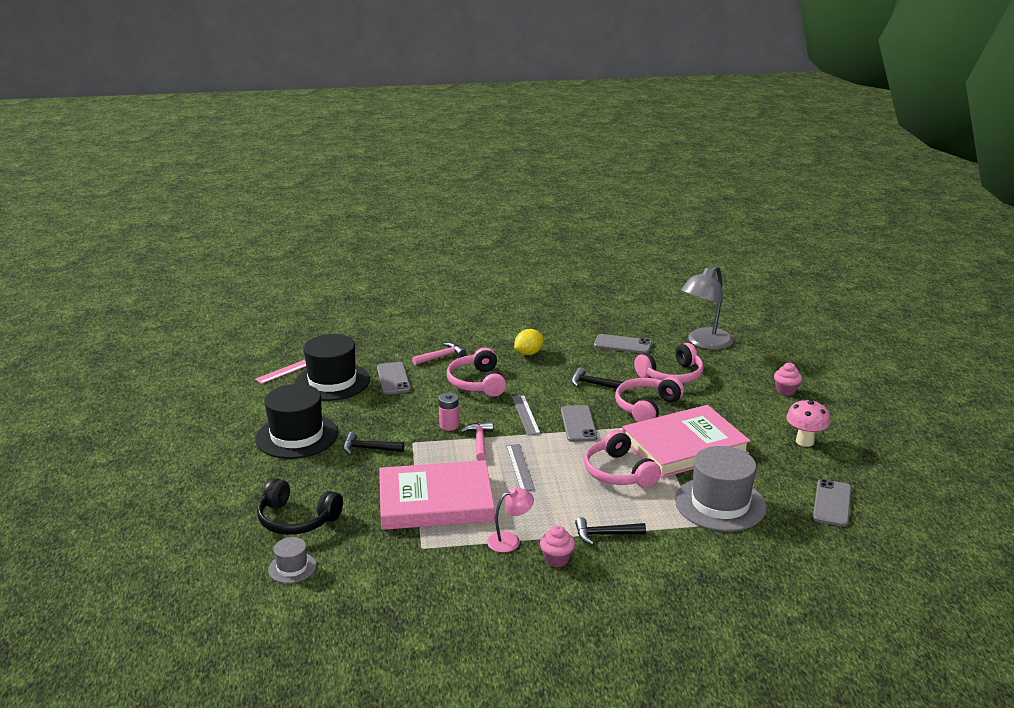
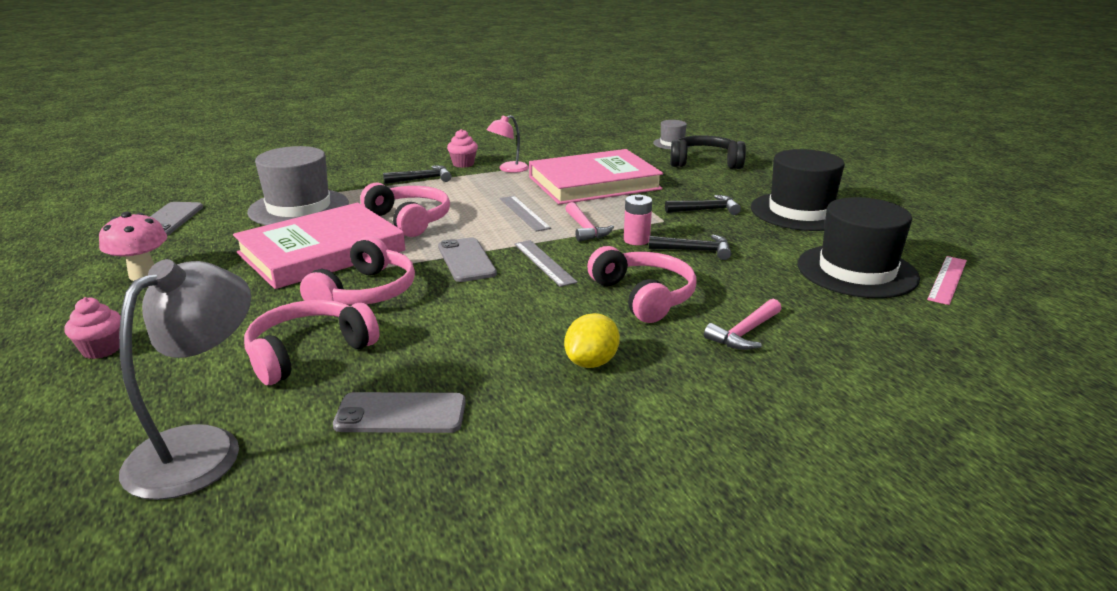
camera: 165 degrees right, 0 degrees up
grey phone [377,362,411,395] -> none
black hammer [571,368,624,389] -> black hammer moved to [649,234,731,260]

